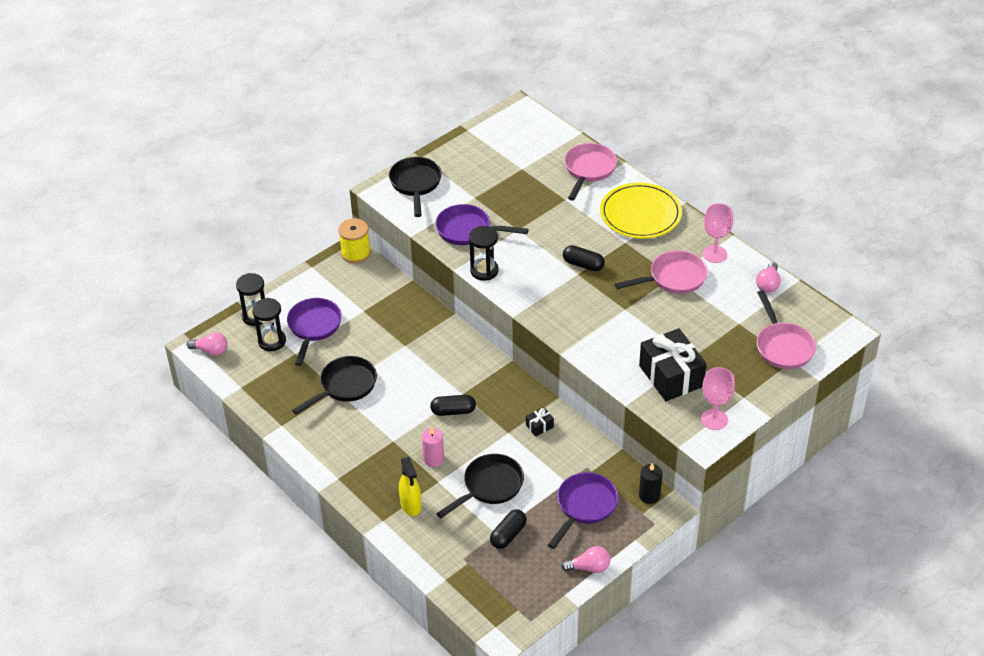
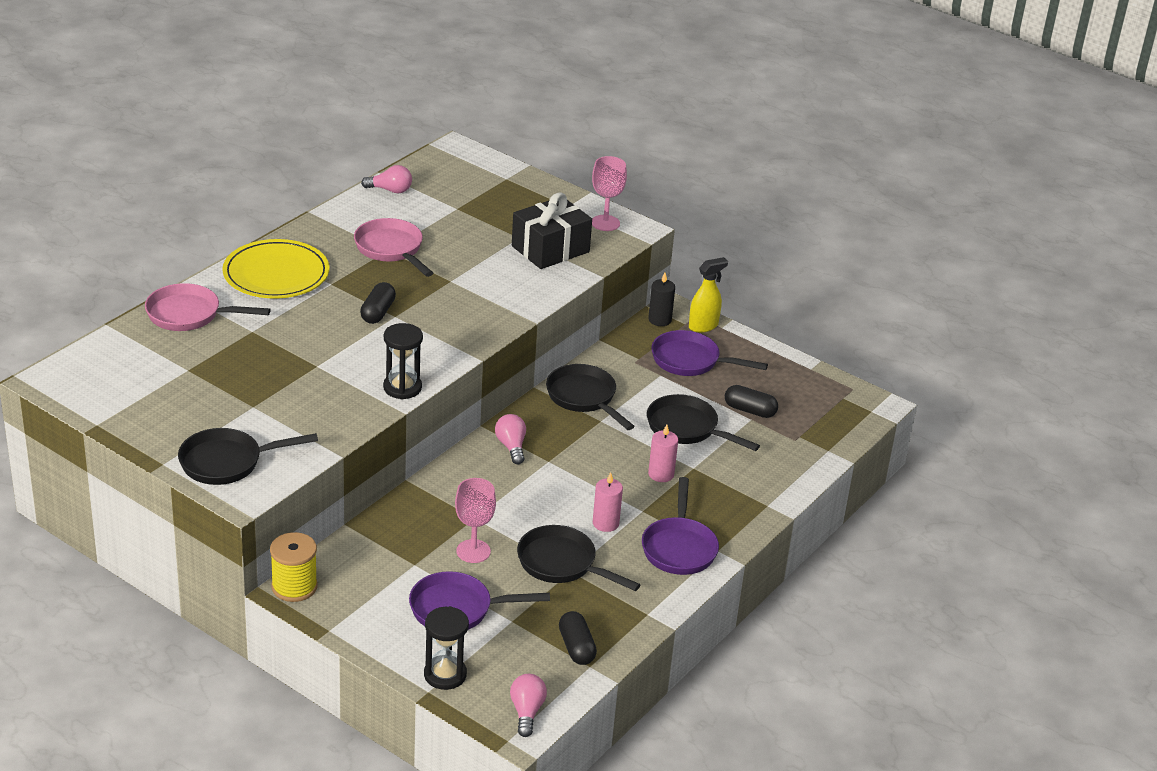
camera: 105 degrees left, 10 degrees down
black hourglass [252,298,286,351] -> none
yellow spray bottle [399,457,421,516] -> yellow spray bottle moved to [689,257,728,333]
black capsule [430,395,476,416] -> black capsule moved to [559,611,597,665]
purple pan [435,204,529,245] -> purple pan moved to [642,477,719,575]
black gift [526,407,554,437] -> black pan [546,364,635,430]
pink light bulb [561,546,610,573] -> pink light bulb moved to [495,414,526,464]
pink goblet [703,203,733,263] -> pink goblet moved to [455,478,496,563]
pink pan [757,290,816,369] -> none
none -> pink candle [593,472,623,532]

